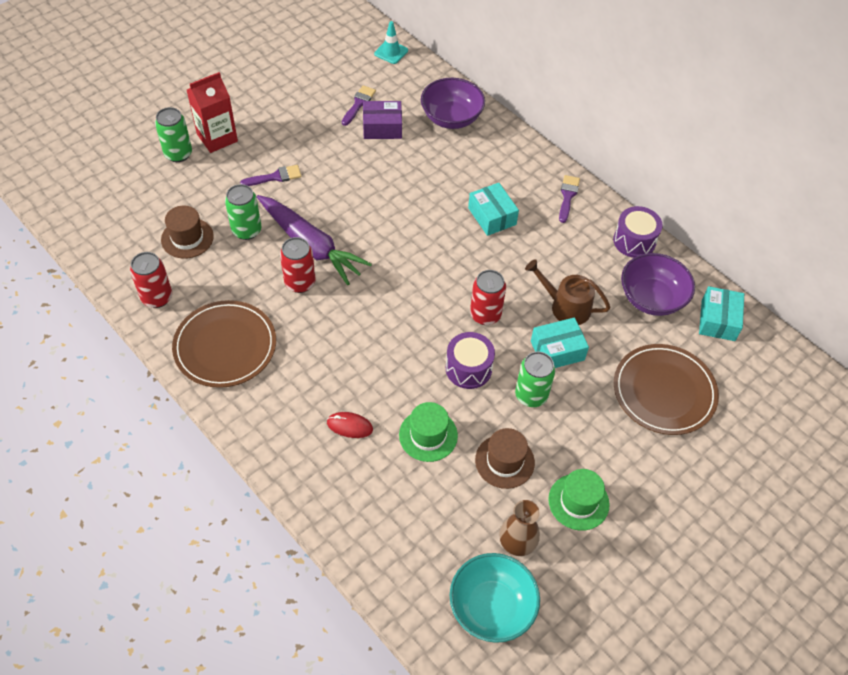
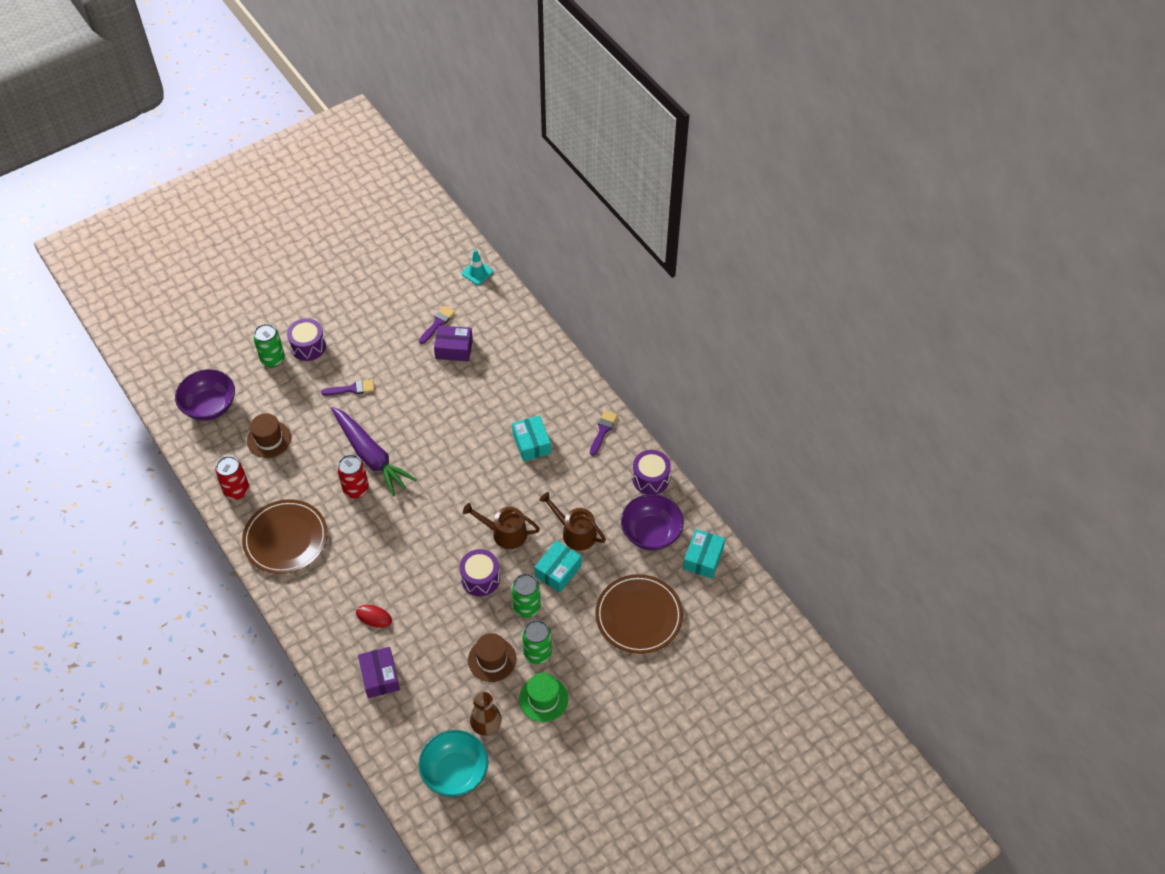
camera: 10 degrees right, 0 degrees up
red carton [187,72,238,153] -> purple drum [287,318,326,361]
green can [225,184,261,240] -> green can moved to [522,620,552,664]
green hat [399,402,458,462] -> none
purple bowl [421,78,485,129] -> purple bowl moved to [175,369,235,421]
red can [470,270,506,325] -> brown watering can [463,503,540,549]
turquoise box [531,317,589,368] -> turquoise box turned 45 degrees counterclockwise [534,540,582,592]
none -> purple box [358,647,400,698]

